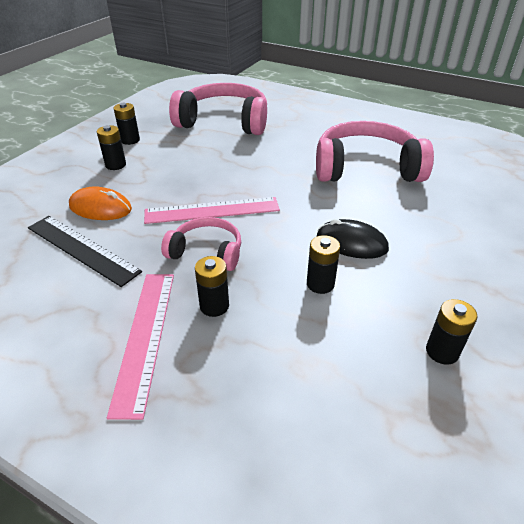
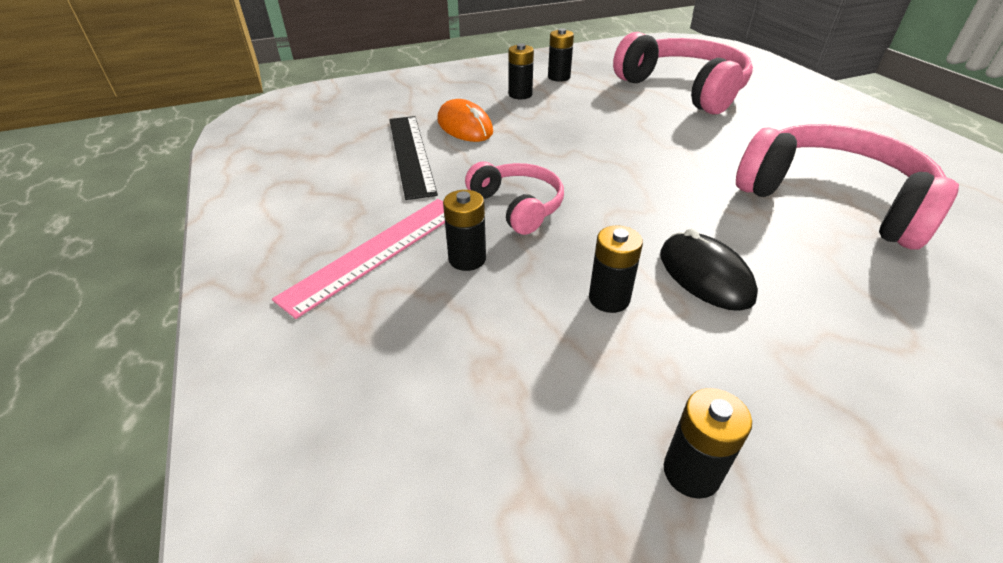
camera: 40 degrees right, 0 degrees up
pink ruler [144,197,280,224] -> none

